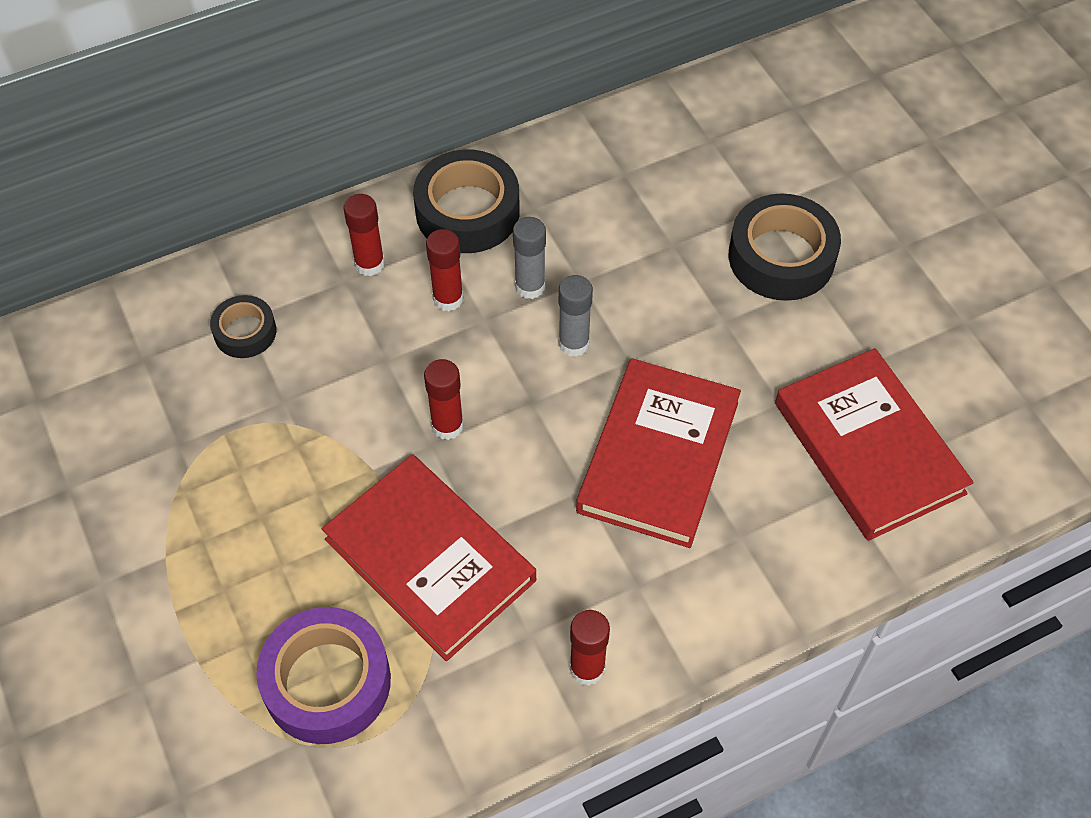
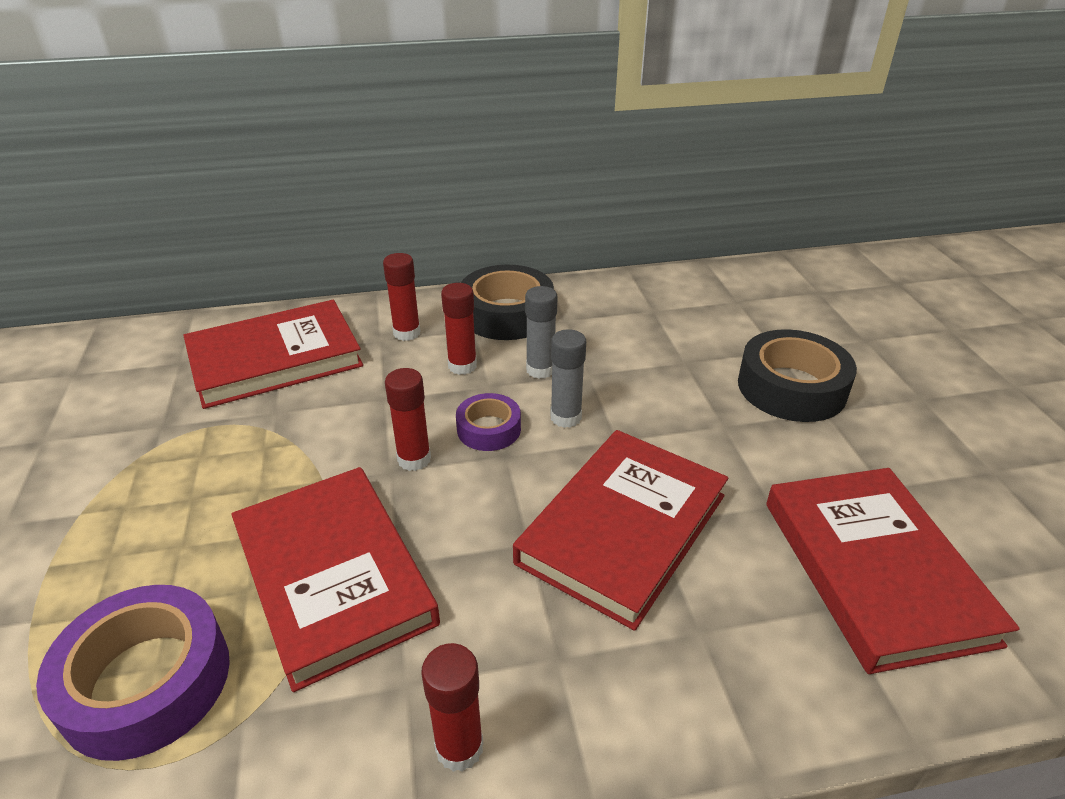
camera: 15 degrees right, 20 degrees down
black tape [210,295,276,358] -> red book [183,300,363,409]
none -> purple tape [456,393,521,451]

